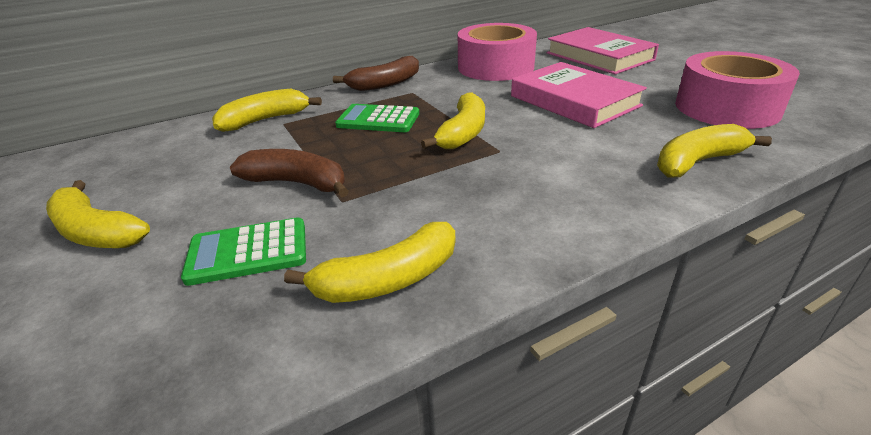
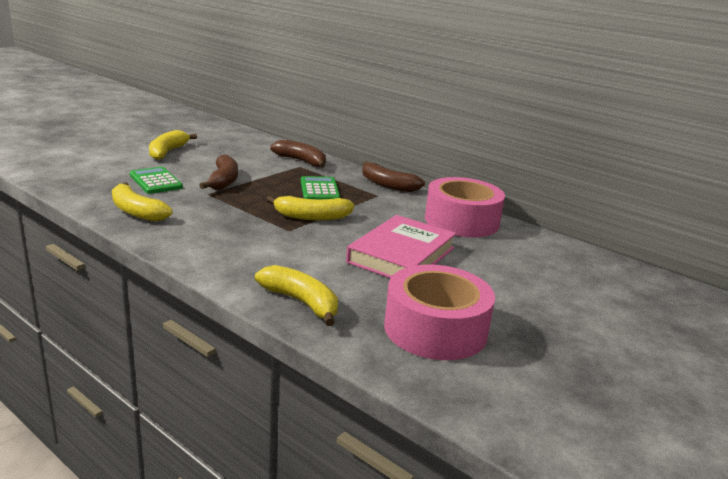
camera: 65 degrees right, 10 degrees down
yellow banana [212,89,322,132] -> brown banana [270,140,326,168]
pink book [547,27,659,74] -> none

